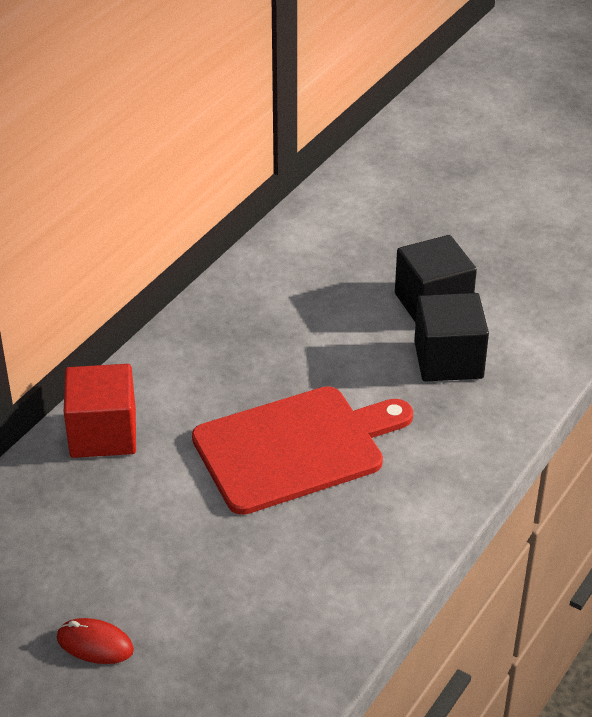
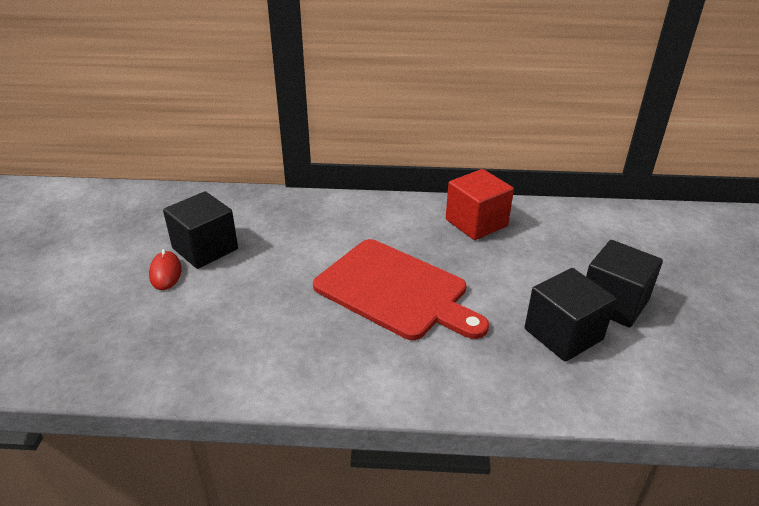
camera: 60 degrees right, 5 degrees down
red cube [64,364,136,458] -> red cube moved to [446,169,514,240]
none -> black cube [163,191,238,269]

